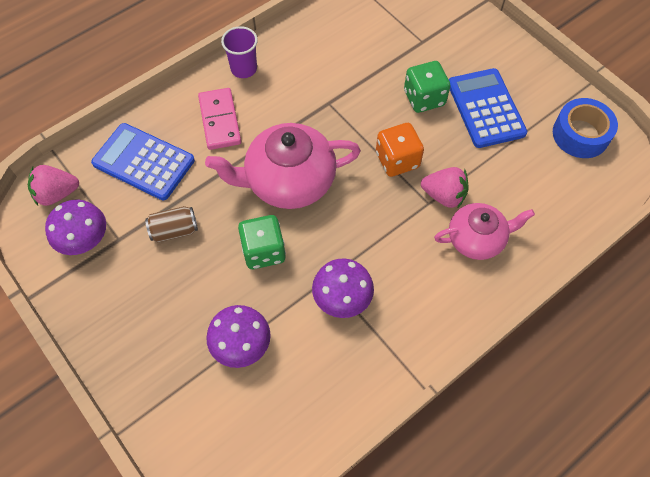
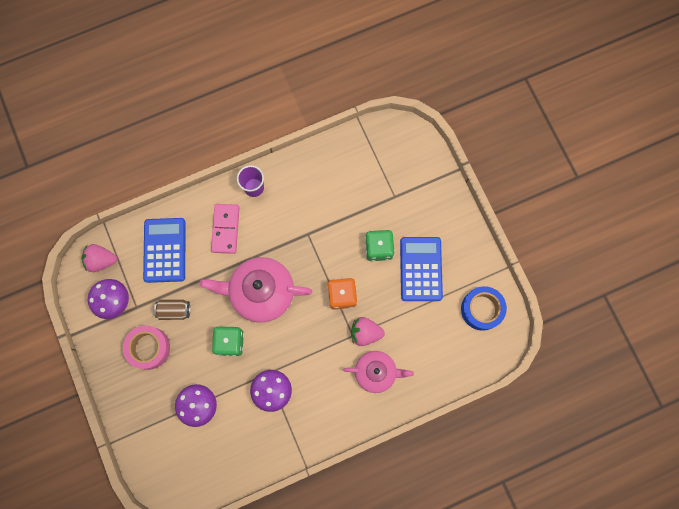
camera: 15 degrees right, 15 degrees up
blue calculator [91,123,195,200] -> blue calculator turned 45 degrees clockwise [143,218,186,283]
pink strawberry [421,167,469,209] -> pink strawberry turned 150 degrees clockwise [351,317,385,346]
none -> pink tape [123,325,170,370]

